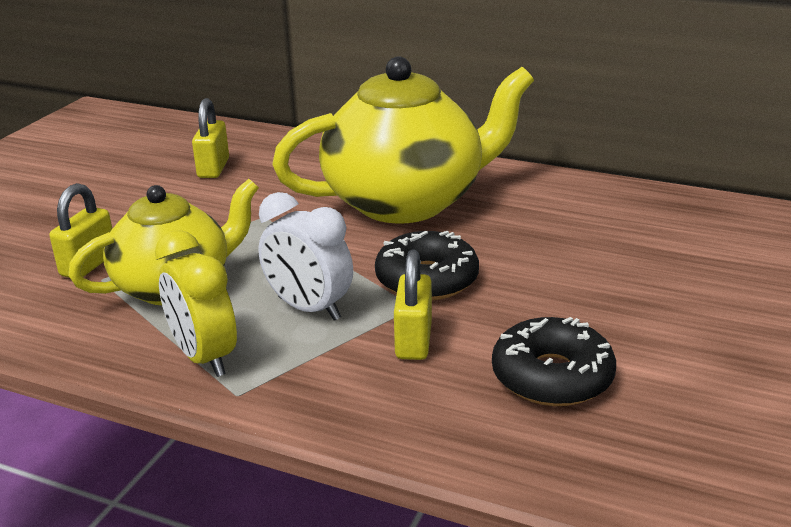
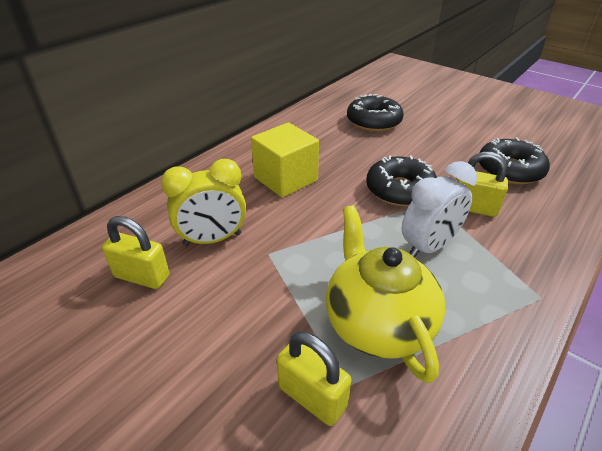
camera: 75 degrees left, 10 degrees up
yellow clock [155,230,237,377] -> yellow clock moved to [161,159,246,246]
yellow teapot [272,56,534,224] -> yellow cube [251,122,319,198]
none -> black donut [347,94,404,132]

